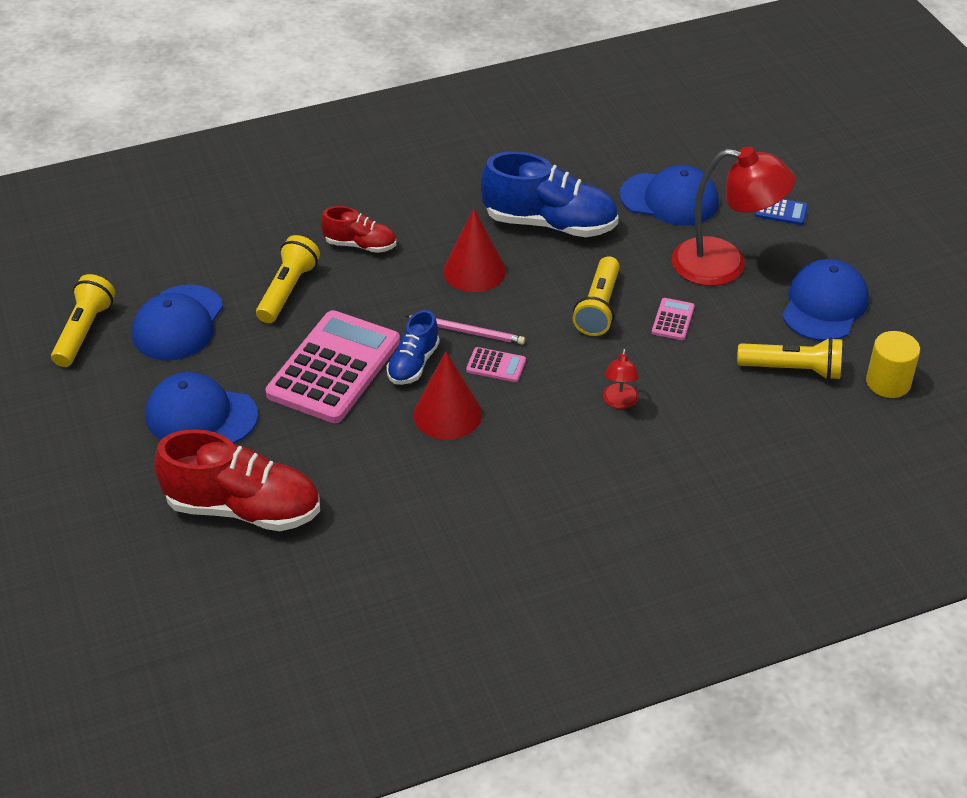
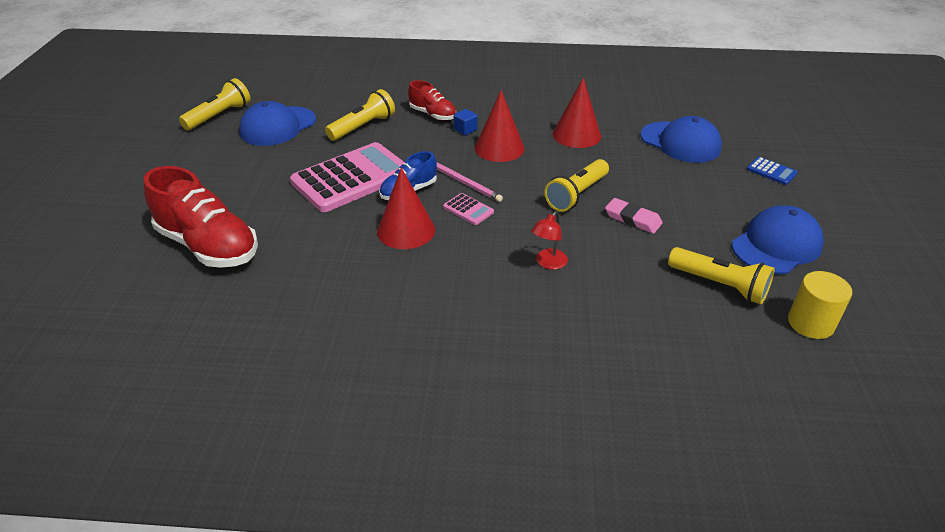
camera: 25 degrees right, 5 degrees down
blue cap [146,372,258,444] -> none
blue shoe [481,151,619,237] -> red cone [553,77,601,148]
pink calculator [652,298,695,340] -> pink eraser [605,198,663,234]
red lamp [672,147,795,286] -> none
none -> blue cube [454,109,478,135]

